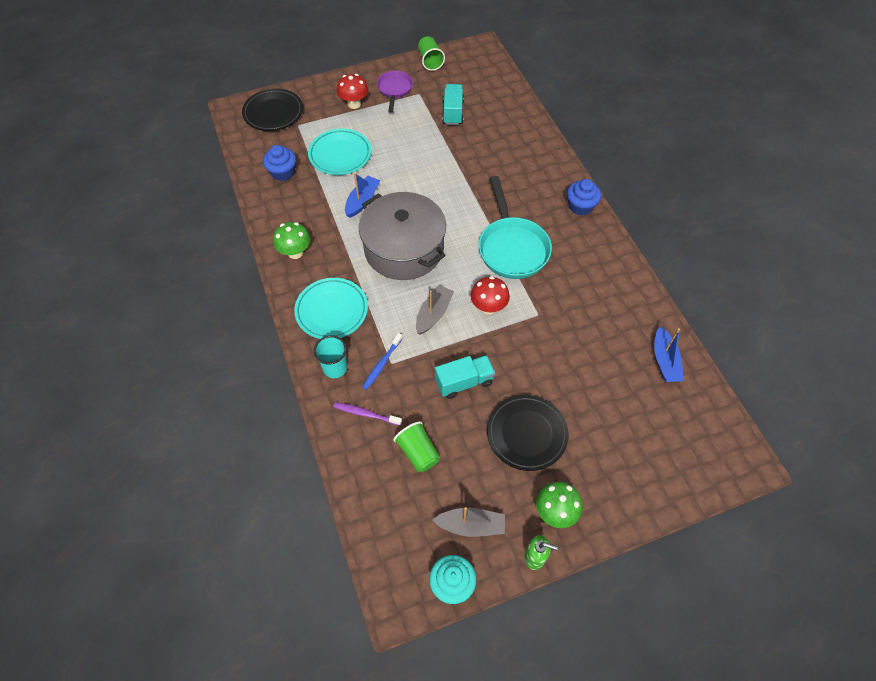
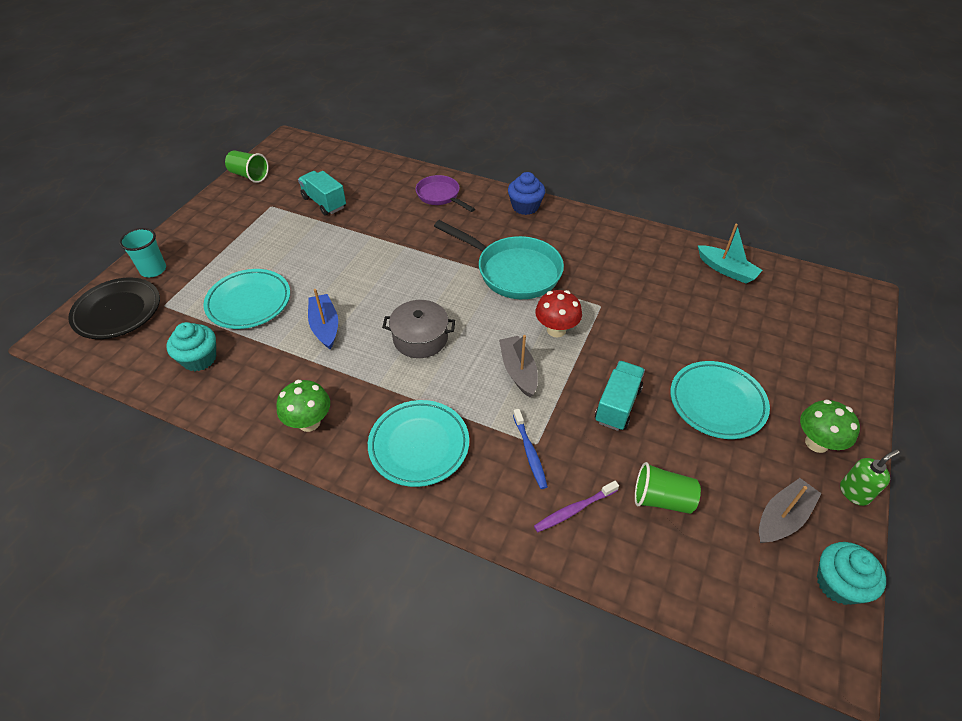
camera: 45 degrees left, 10 degrees down
blue cupcake [263,145,296,181] -> turquoise cupcake [167,322,216,371]
turquoise cup [314,336,347,378] -> turquoise cup moved to [119,228,166,277]
red mushroom [337,74,368,109] -> none
grey pot [359,192,446,280] -> grey pot [382,300,455,358], size x0.54
purple pan [377,71,413,113] -> purple pan moved to [416,175,475,212]
black plate [487,395,569,471] -> turquoise plate [670,361,770,439]
blue boat [654,326,684,382] -> turquoise boat [698,224,763,284]

